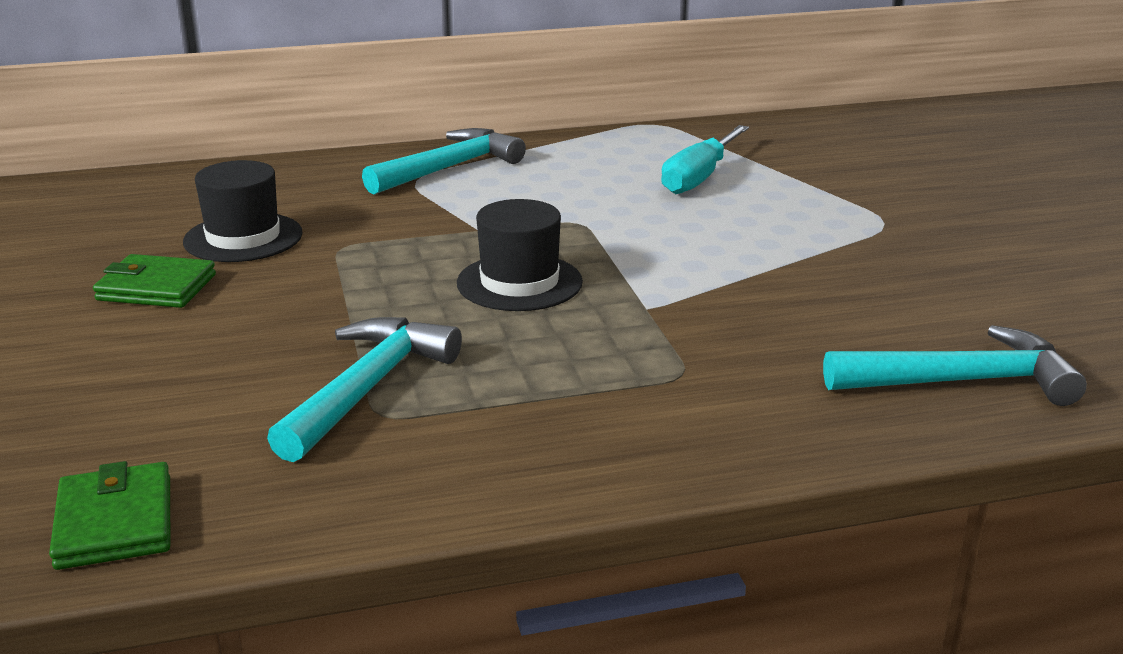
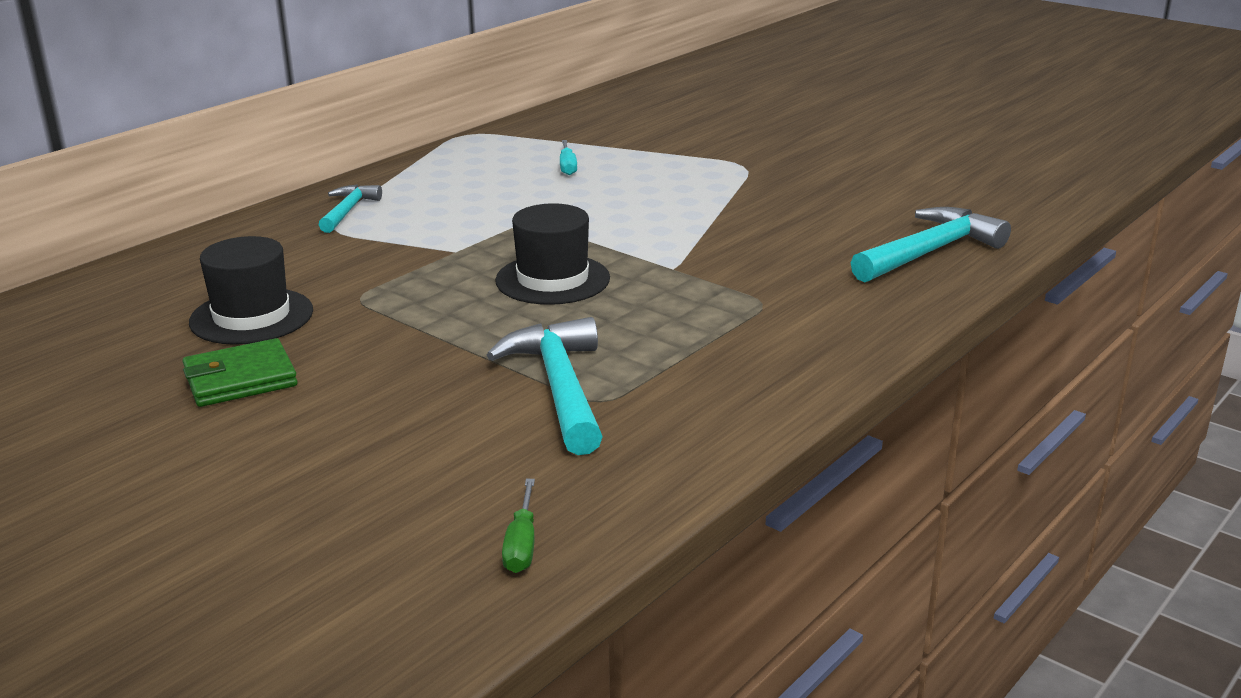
camera: 35 degrees left, 0 degrees up
green wallet [49,461,170,570] -> green screwdriver [502,479,535,573]
turquoise hammer [362,128,526,194] -> turquoise hammer [319,185,382,233], size x0.59
turquoise screwdriver [661,125,749,194] -> turquoise screwdriver [560,140,577,175], size x0.52

